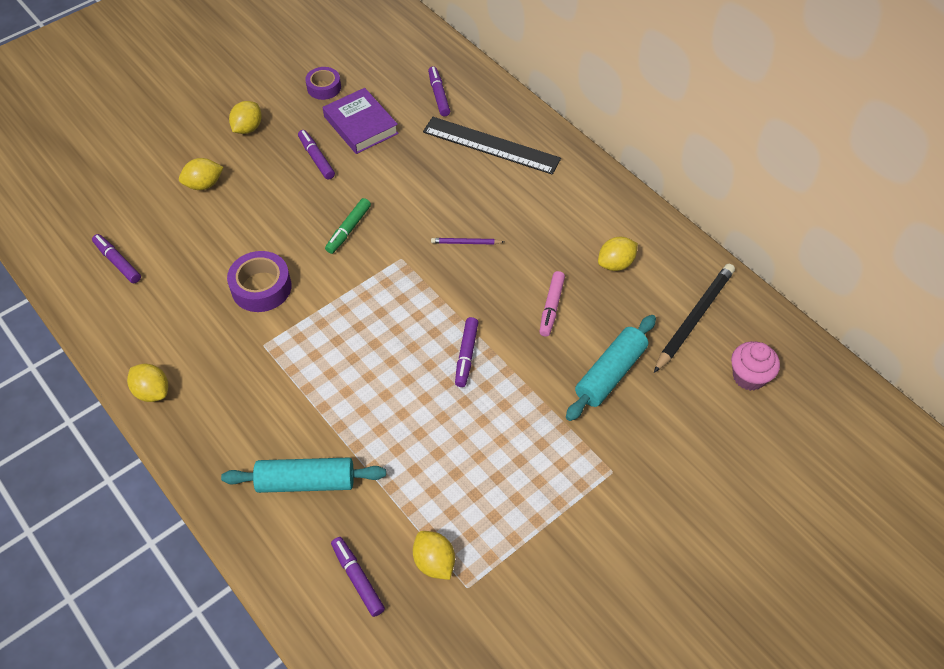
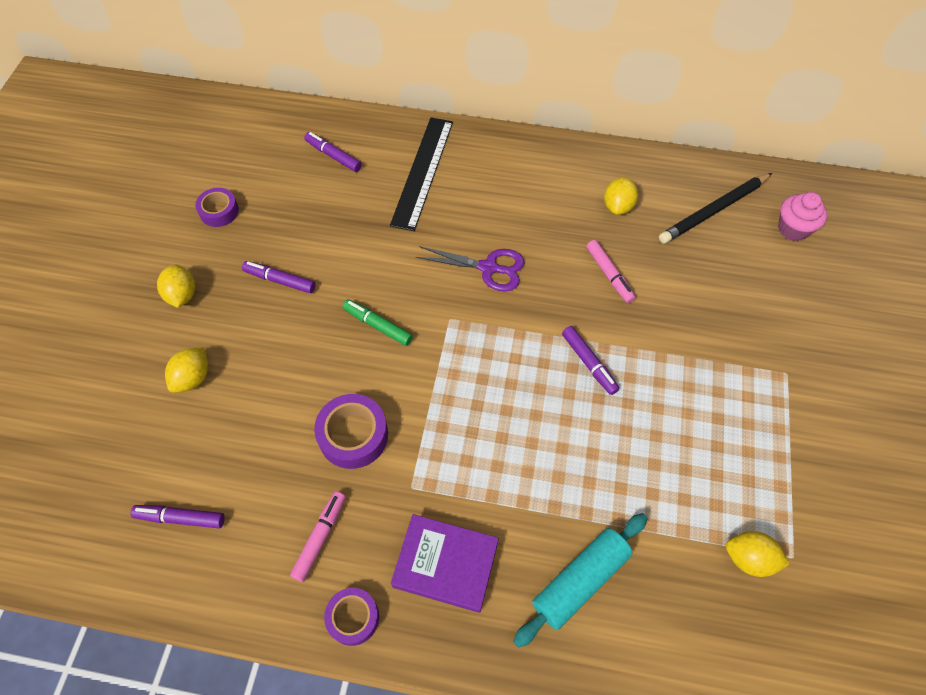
camera: 40 degrees left, 5 degrees up
yellow lemon [127,363,168,402] -> purple tape [324,588,379,646]
purple book [323,88,399,154] -> purple book moved to [391,514,499,613]
green marker [325,198,371,254] -> green marker turned 135 degrees clockwise [342,299,413,346]
purple marker [331,537,385,617] -> none
black ruler [423,117,561,175] -> black ruler turned 60 degrees counterclockwise [390,117,453,231]
purple pencil [431,238,504,245] -> purple scissors [416,246,525,291]
turquoise rolling pin [566,315,656,421] -> none
black pencil [654,264,735,373] -> black pencil turned 120 degrees counterclockwise [659,173,772,244]
none -> pink marker [290,491,346,582]

